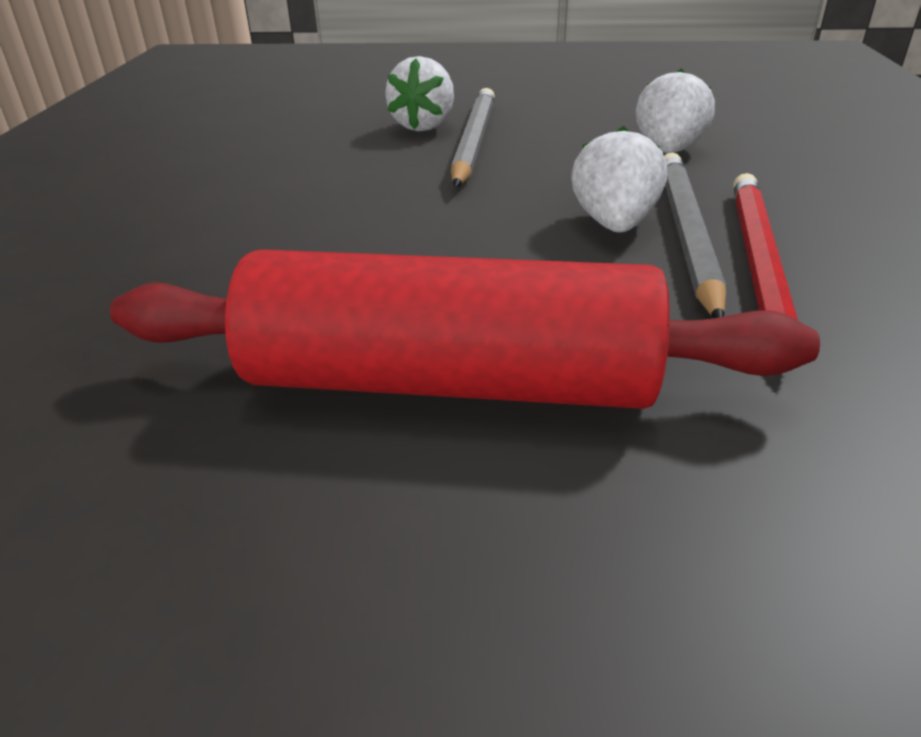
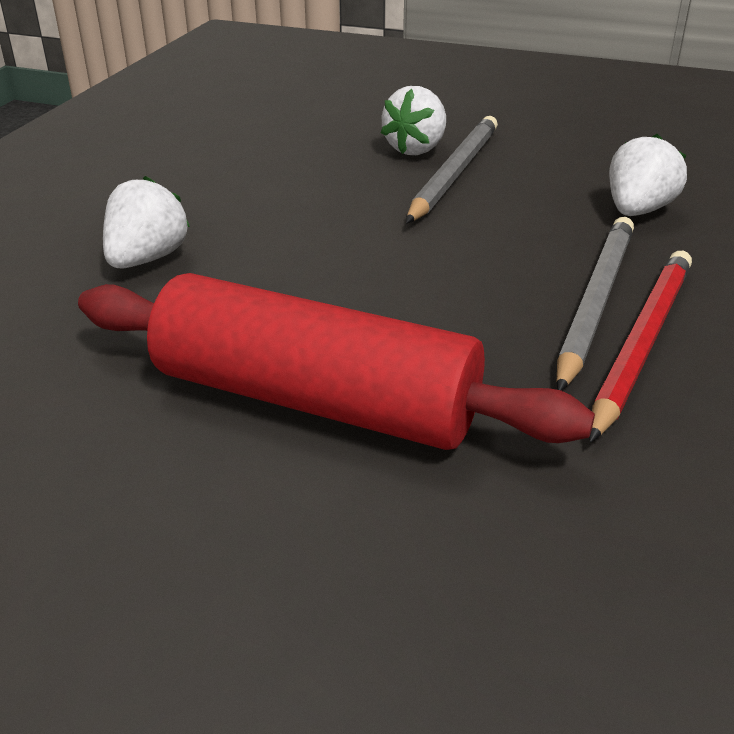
camera: 15 degrees right, 0 degrees up
white strawberry [571,126,667,233] -> white strawberry moved to [103,176,190,269]

